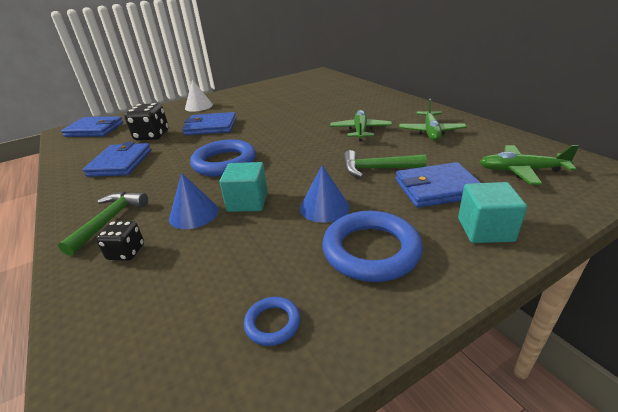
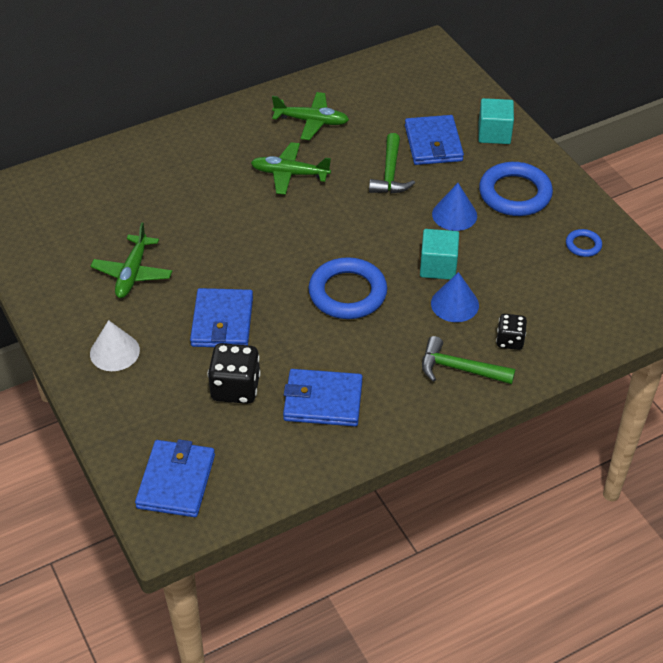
camera: 90 degrees left, 15 degrees up
green plane [480,145,579,185] -> green plane moved to [90,222,172,298]

